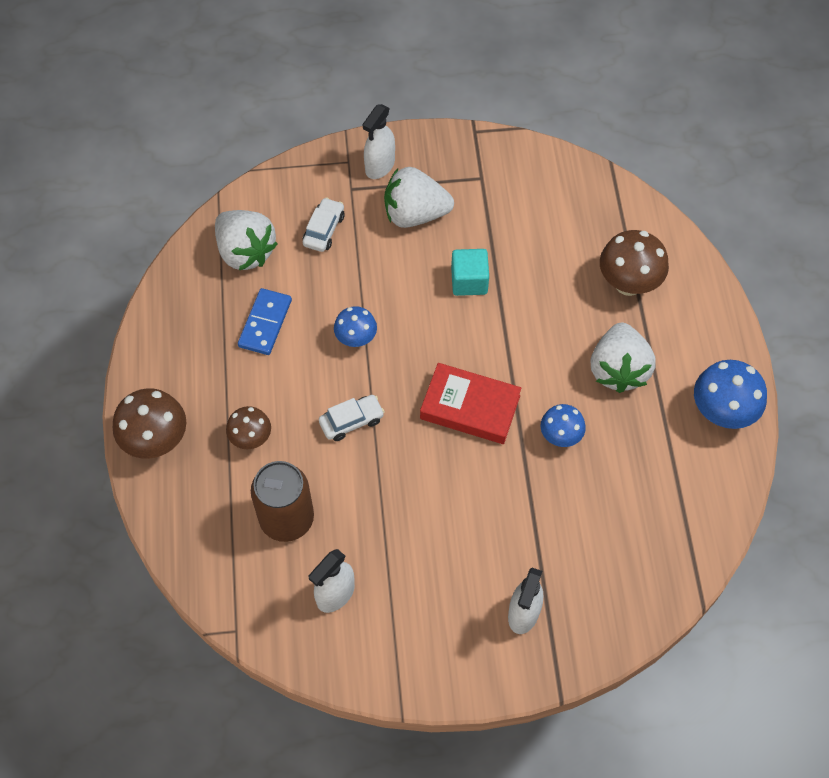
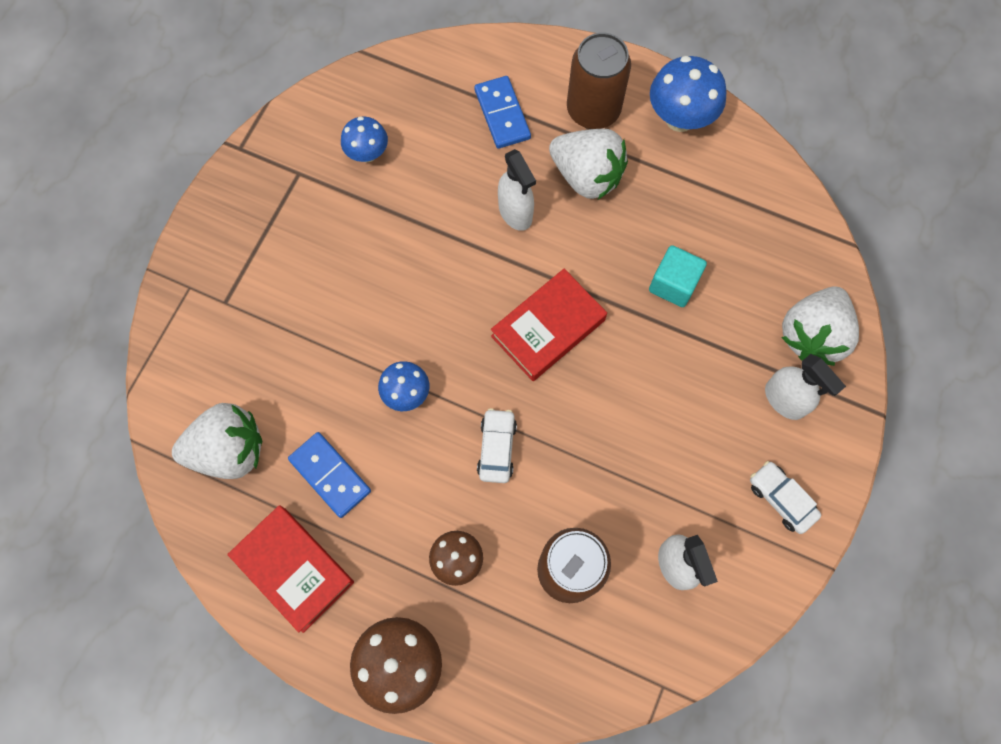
camera: 60 degrees left, 10 degrees up
white car [303,197,345,252] -> white car moved to [750,461,821,534]
white spray bottle [362,104,395,179] -> white spray bottle moved to [498,149,536,231]
white strawberry [384,167,454,228] -> white strawberry moved to [781,286,859,366]
turquoise cube [451,249,489,296] -> turquoise cube moved to [649,245,707,307]
blue mushroom [541,404,586,447] -> blue mushroom moved to [341,116,388,162]
brown mushroom [600,230,669,296] -> blue domino [474,76,531,149]
none -> red book [227,505,354,633]
none -> brown can [567,33,631,129]

